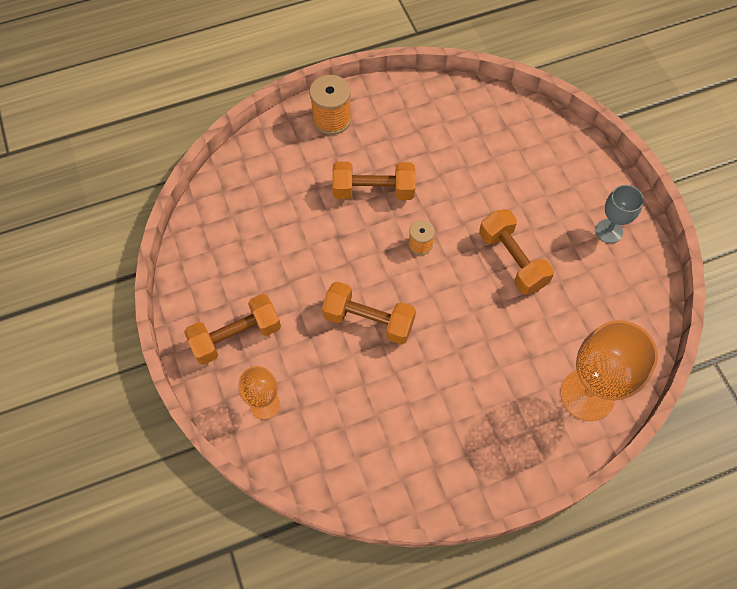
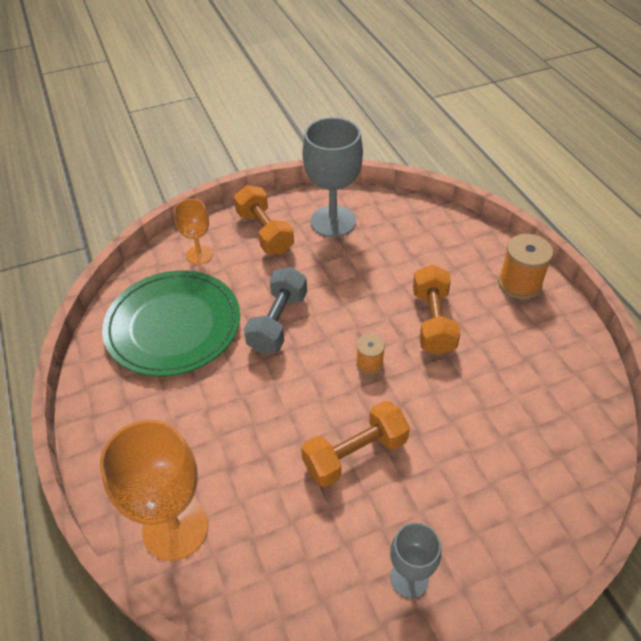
camera: 90 degrees right, 15 degrees down
orange dumbbell [322,282,416,345] -> grey dumbbell [244,267,307,354]
none -> green plate [102,270,240,376]
none -> grey goblet [302,117,363,237]

